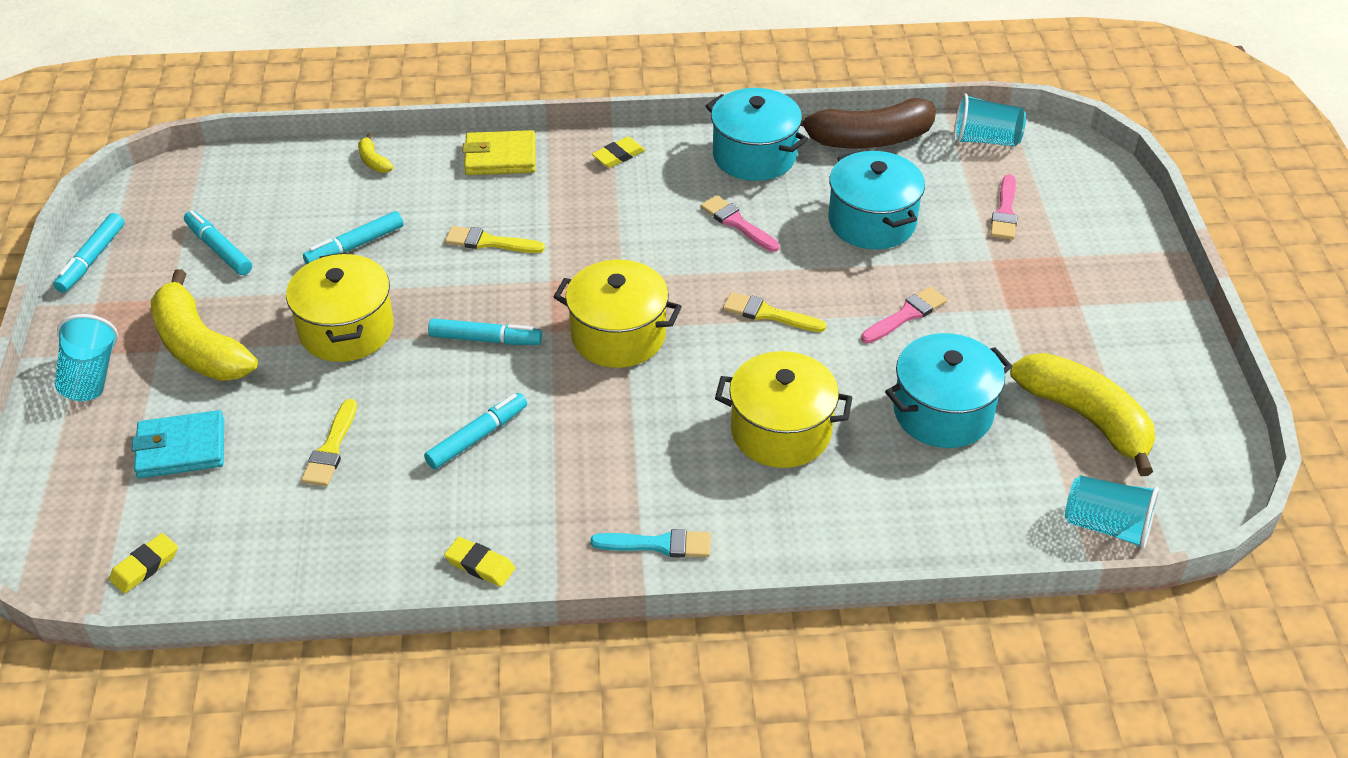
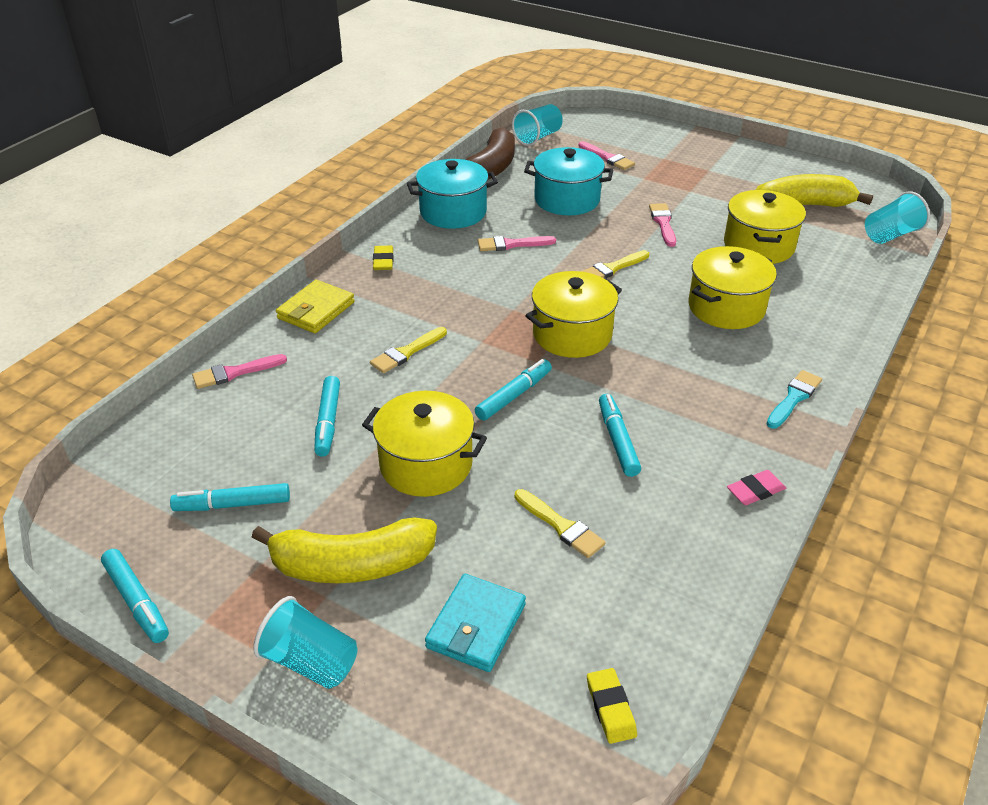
camera: 55 degrees left, 5 degrees down
yellow banana [358,133,394,173] -> pink brush [192,354,287,389]
yellow eraser [444,537,515,587] -> pink eraser [727,470,786,505]
turquoise pot [885,333,1012,448] -> yellow pot [724,190,806,264]

